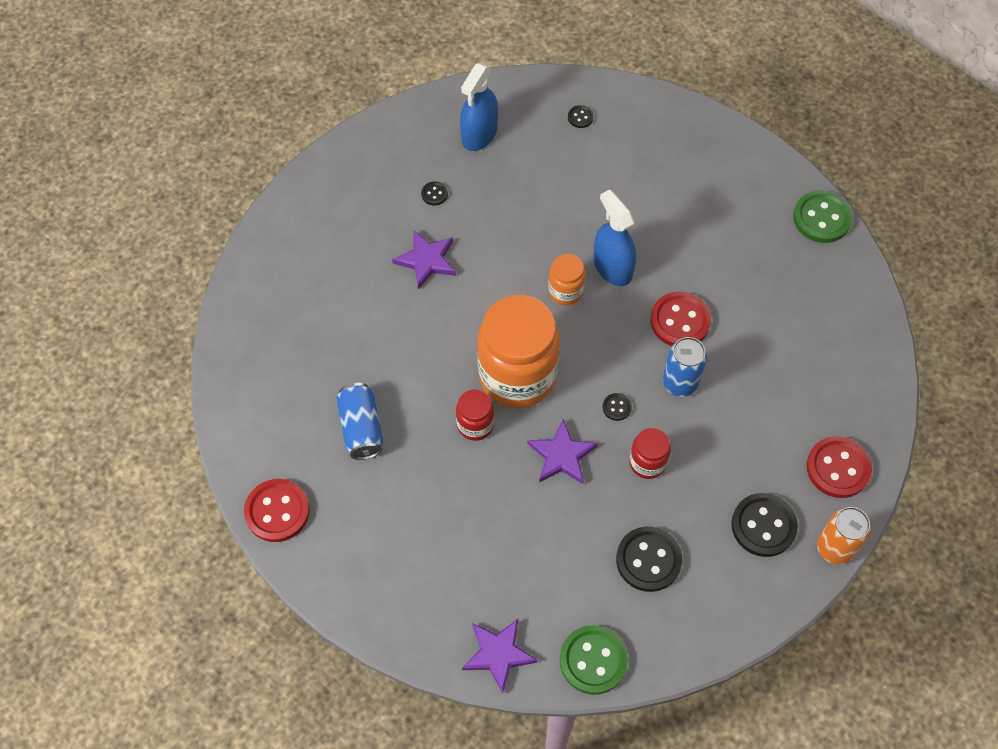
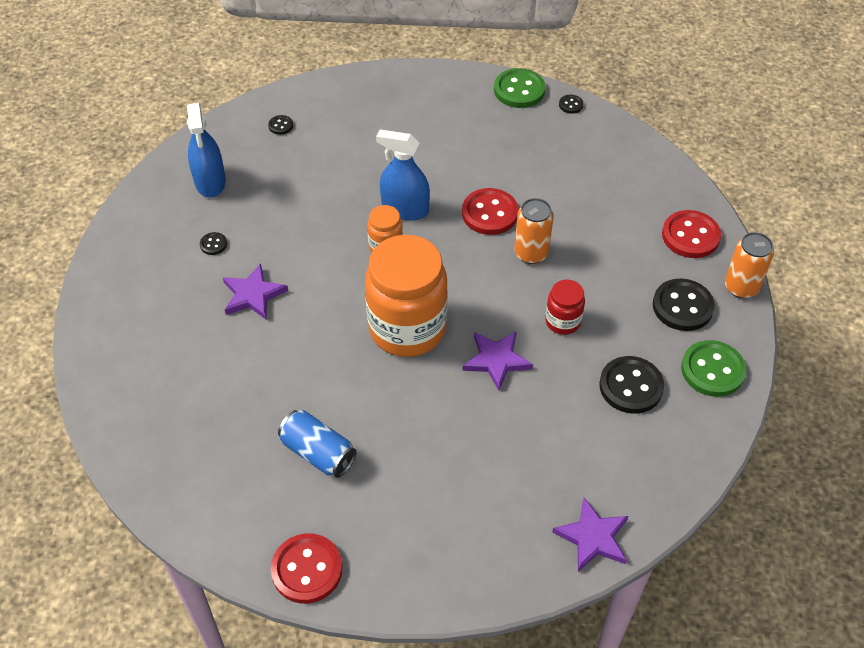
camera: 40 degrees left, 10 degrees down
red jar [456,389,494,441] -> none
green button [560,625,628,695] -> green button moved to [681,340,746,397]
black button [603,393,632,421] -> black button moved to [559,95,584,114]
blue can [663,337,707,397] -> orange can [514,198,554,264]

